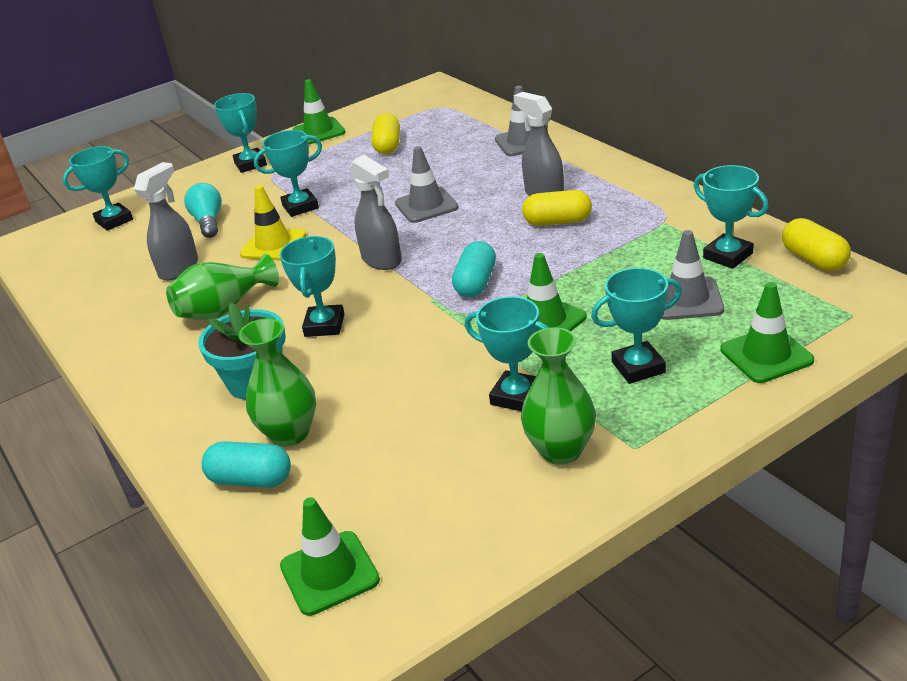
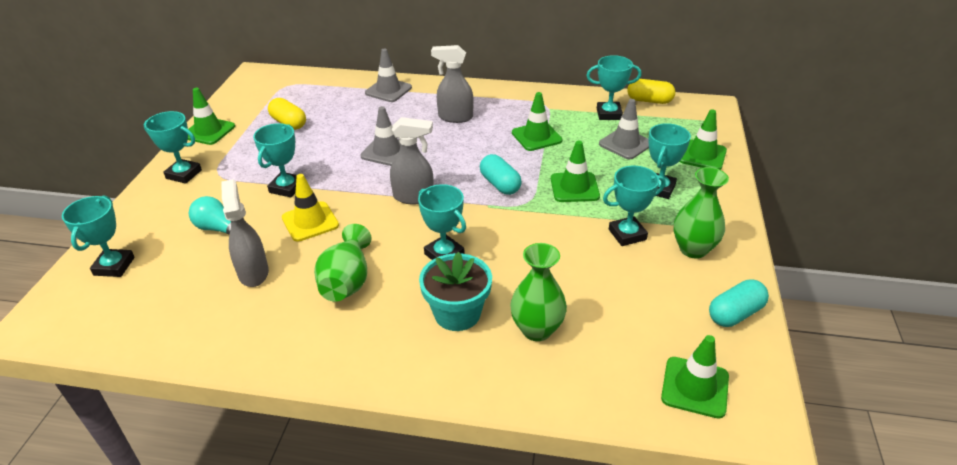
camera: 50 degrees left, 5 degrees up
turquoise capsule [202,441,291,488] -> turquoise capsule moved to [709,279,769,327]
yellow capsule [522,190,592,226] -> none
none -> green traffic cone [512,92,563,151]

